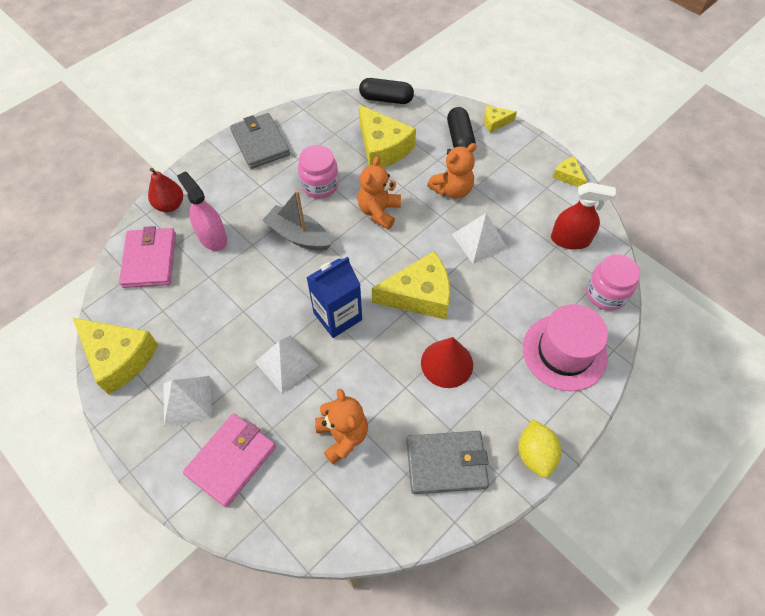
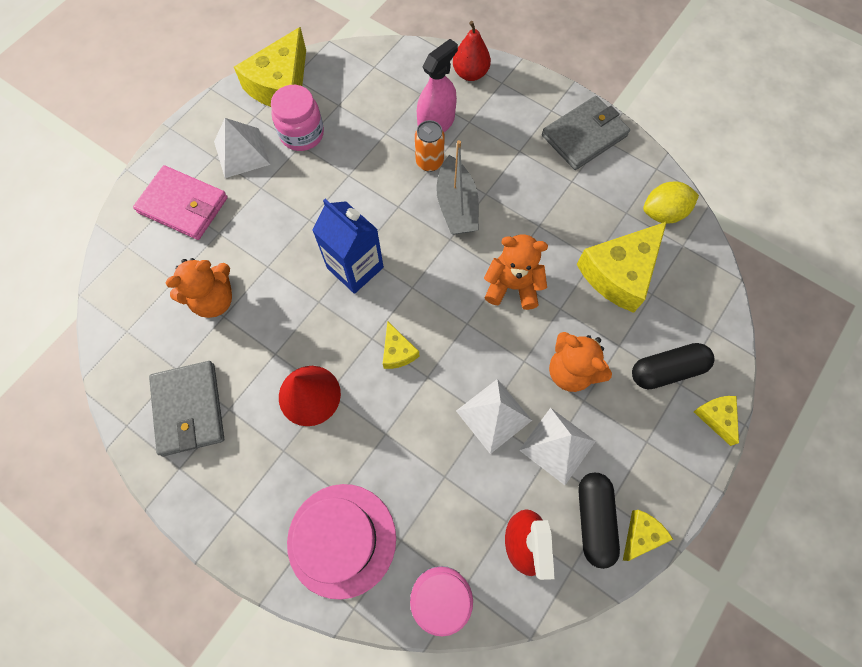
camera: 80 degrees right, 10 degrees up
pink wallet [119,226,176,288] -> none
white pyramid [255,335,318,393] -> white pyramid moved to [519,408,596,485]
grey boat [262,190,332,251] -> grey boat turned 150 degrees clockwise [436,140,479,234]
pink jar [298,145,339,198] -> pink jar moved to [271,85,324,151]
black capsule [359,78,414,104] -> black capsule moved to [578,472,620,569]
yellow cheese [372,251,450,320] -> yellow cheese [383,321,419,369], size x0.49
yellow lemon [519,420,561,478] -> yellow lemon moved to [643,182,699,223]
none -> orange can [415,120,445,172]

